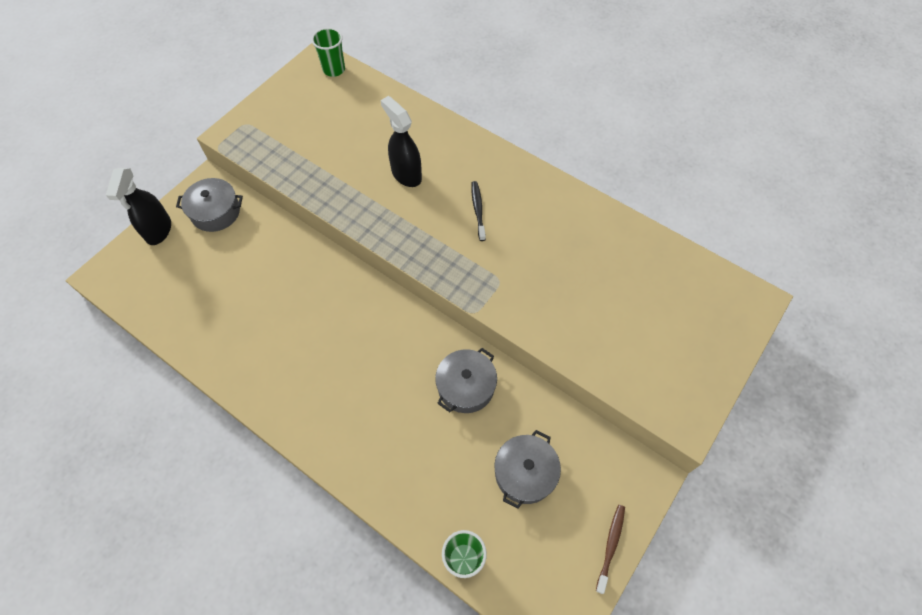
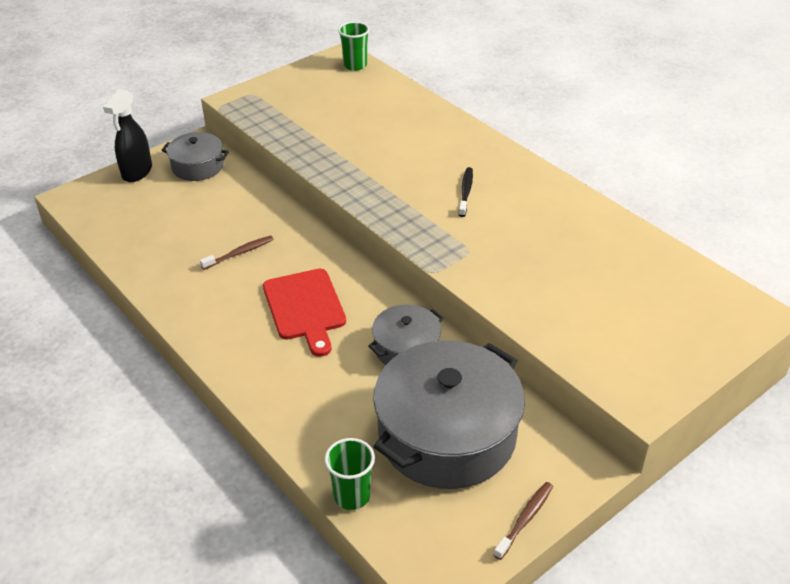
camera: 15 degrees right, 20 degrees down
black spray bottle [380,96,422,187] -> none
grey pot [494,430,561,509] -> grey pot [373,341,525,489], size x1.95
none -> brown toothbrush [200,235,274,270]
none -> red cutting board [263,269,346,357]

